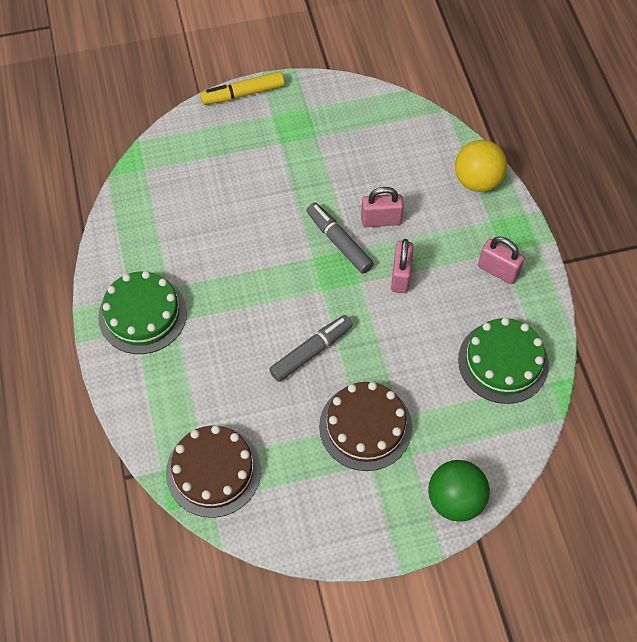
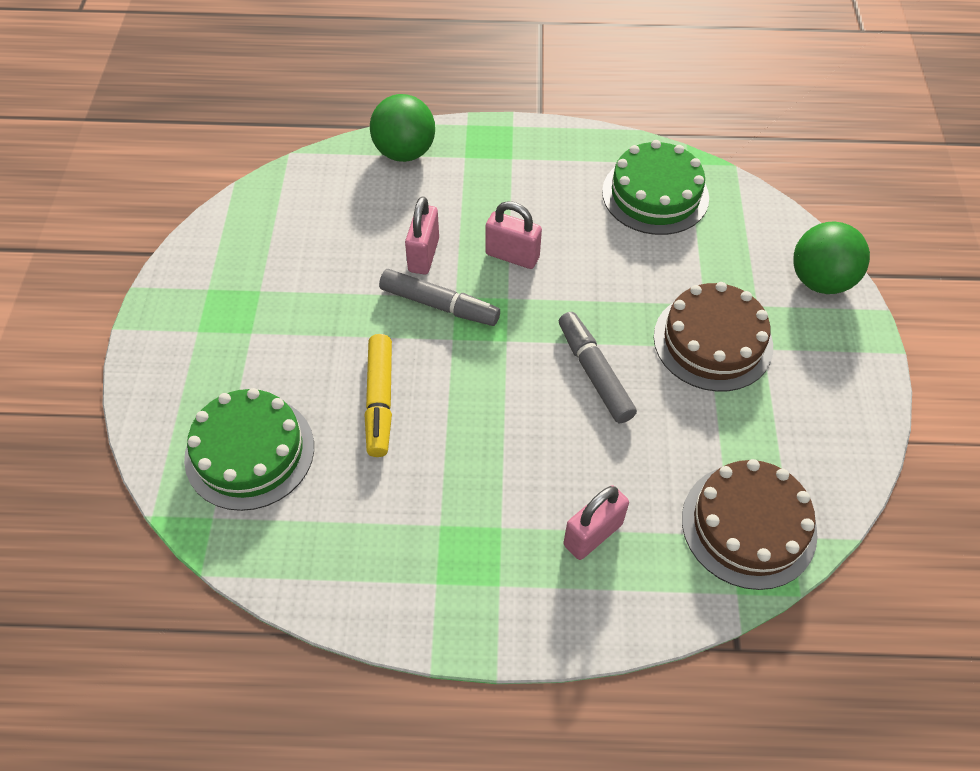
camera: 75 degrees left, 5 degrees down
green cake [98,271,187,354] -> green cake moved to [184,388,314,511]
yellow marker [200,71,284,105] -> yellow marker moved to [365,334,392,457]
grey marker [306,203,374,274] -> grey marker turned 135 degrees counterclockwise [379,269,500,326]
yellow ball [455,140,507,192] -> green ball [370,94,435,162]
pink padlock [478,237,524,284] -> pink padlock moved to [564,485,629,560]

